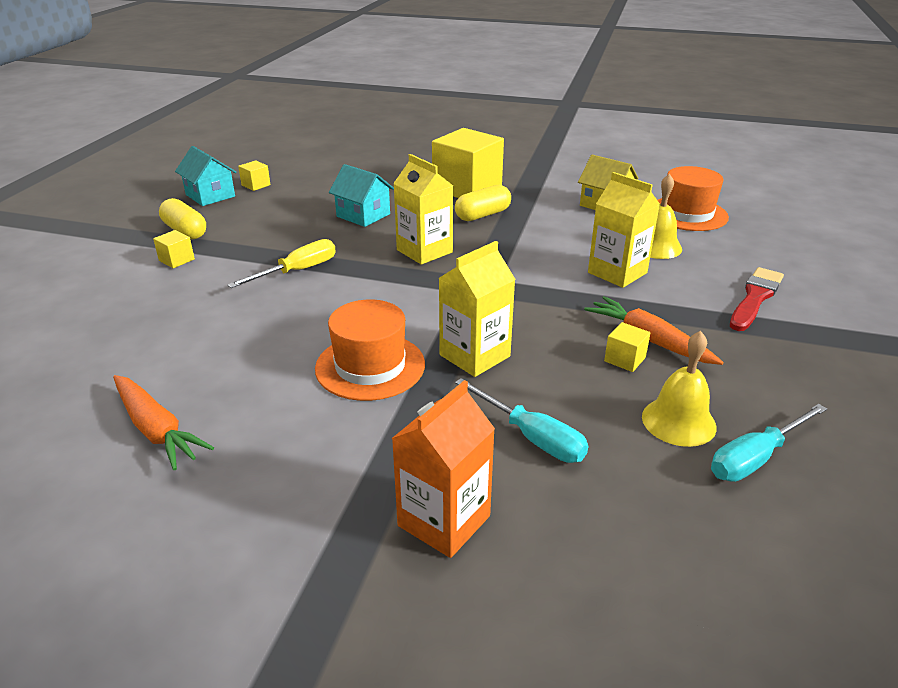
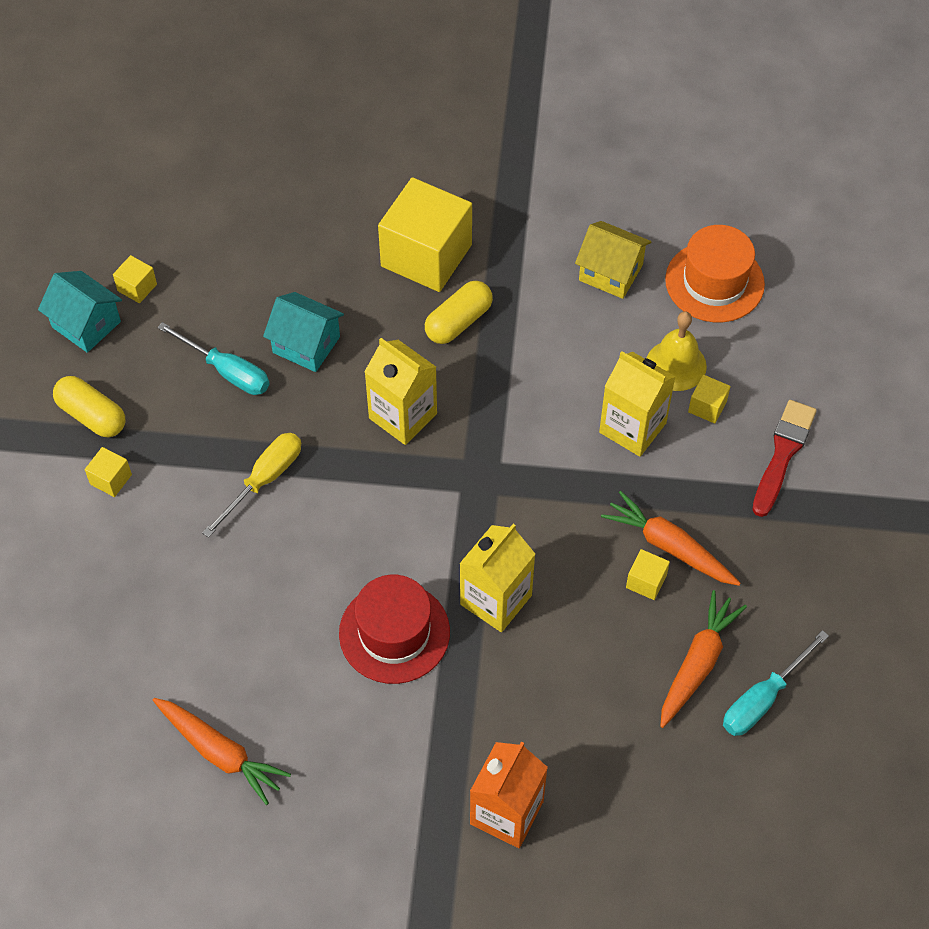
camera: 10 degrees left, 25 degrees up
orange hat [315,300,425,401] -> red hat [339,575,450,684]
turquoise screwdriver [455,378,588,463] -> turquoise screwdriver moved to [157,322,270,395]
yellow bell [642,331,717,447] -> orange carrot [660,590,747,728]
none -> yellow cube [688,375,731,424]

